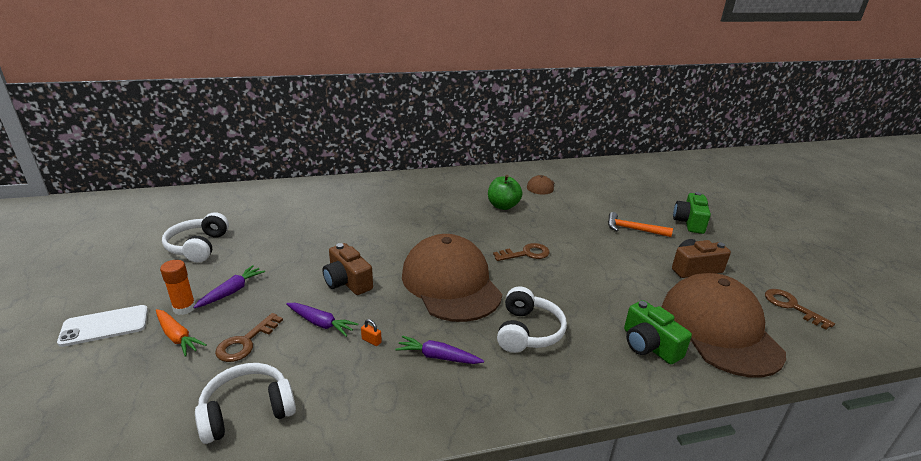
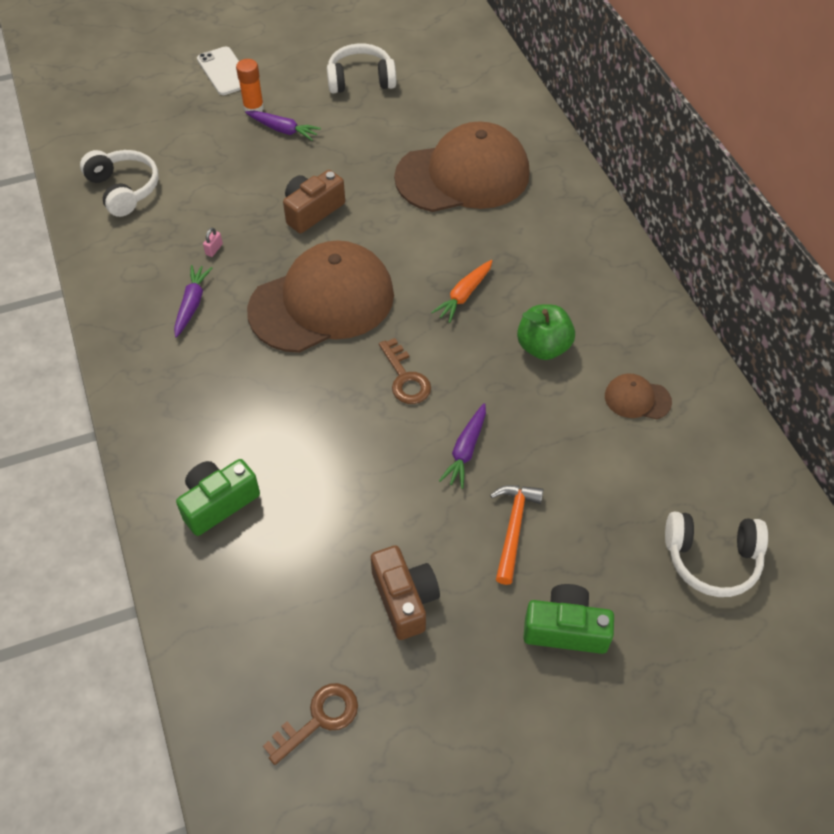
camera: 85 degrees right, 25 degrees up
orange carrot [156,309,206,357] -> orange carrot moved to [431,260,492,323]
brown key [215,313,283,362] -> none
purple carrot [286,303,358,337] -> purple carrot moved to [439,403,486,489]
orange padlock [361,319,382,346] -> pink padlock [203,227,223,257]
white headphones [497,286,567,353] -> white headphones moved to [665,512,768,597]
brown cap [662,273,786,378] -> brown cap moved to [394,121,530,212]

